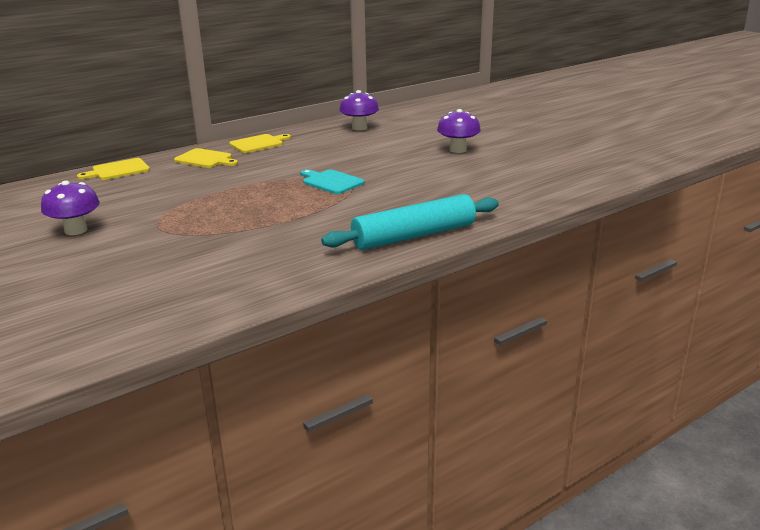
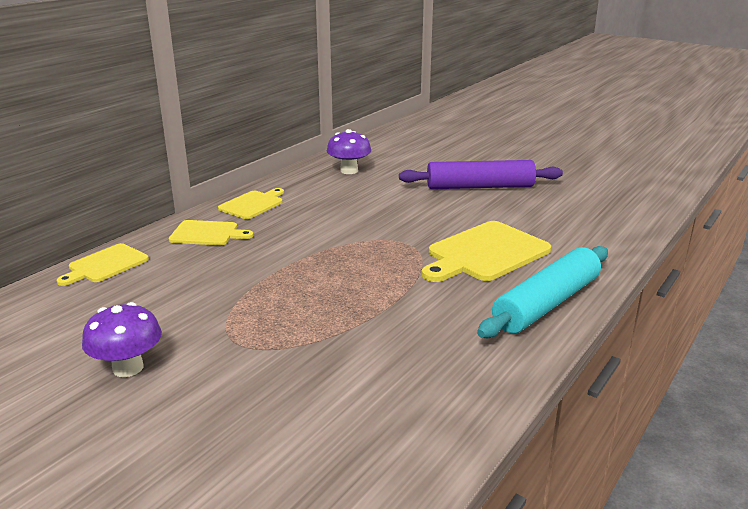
camera: 20 degrees left, 0 degrees up
turquoise cutting board [301,169,365,194] -> none
purple mushroom [437,109,481,153] -> purple rolling pin [399,160,563,189]
none -> yellow cutting board [422,221,551,282]

